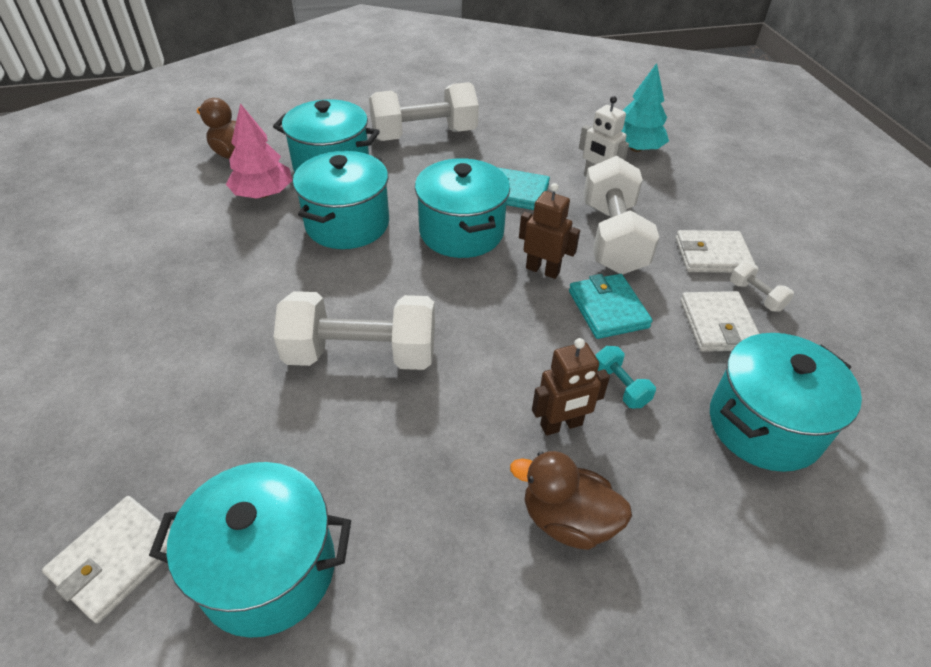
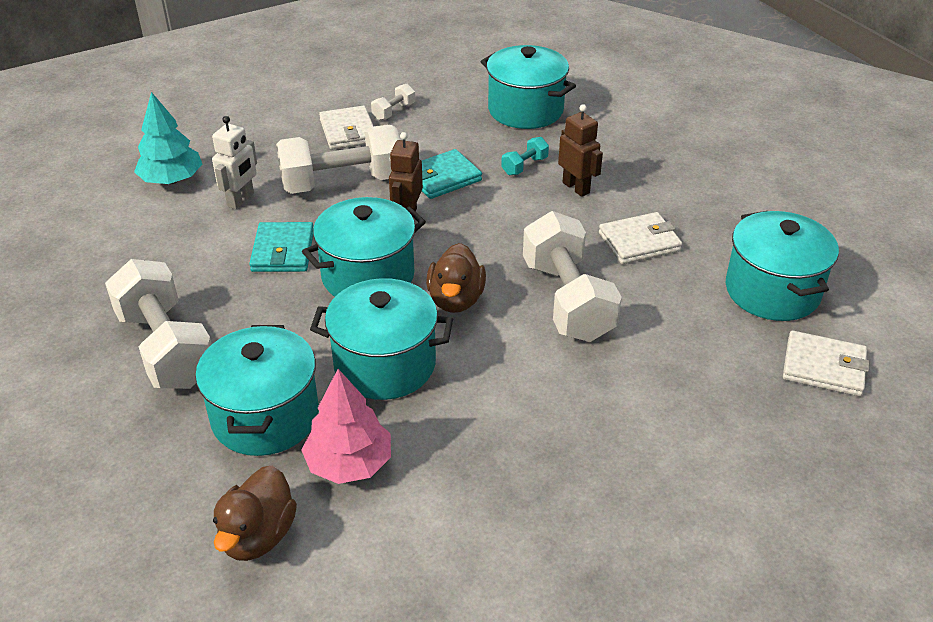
camera: 105 degrees left, 5 degrees down
brown duck [510,451,632,550] -> brown duck moved to [426,243,486,313]
white wallet [680,291,759,352] -> white wallet moved to [599,212,683,264]

